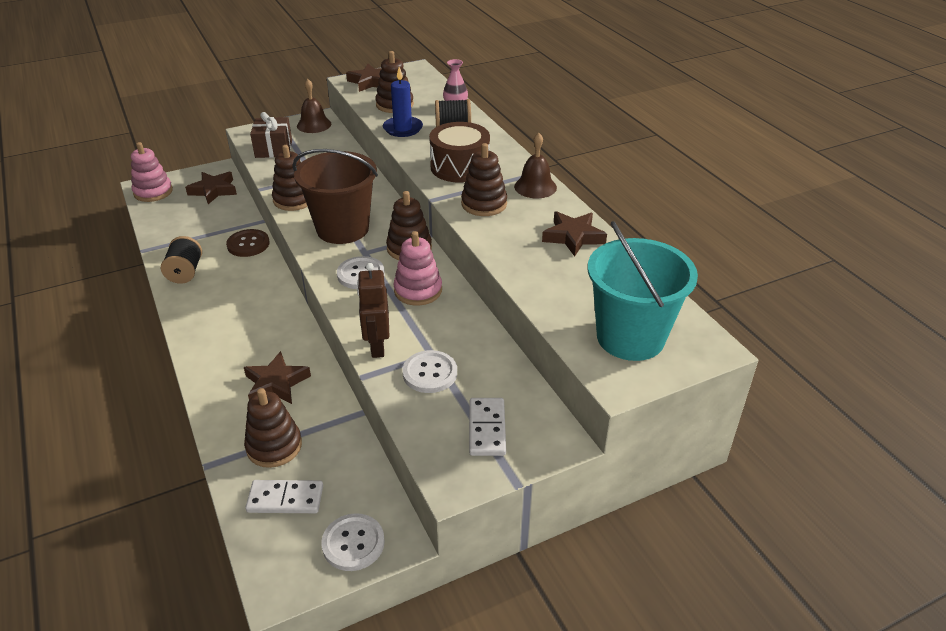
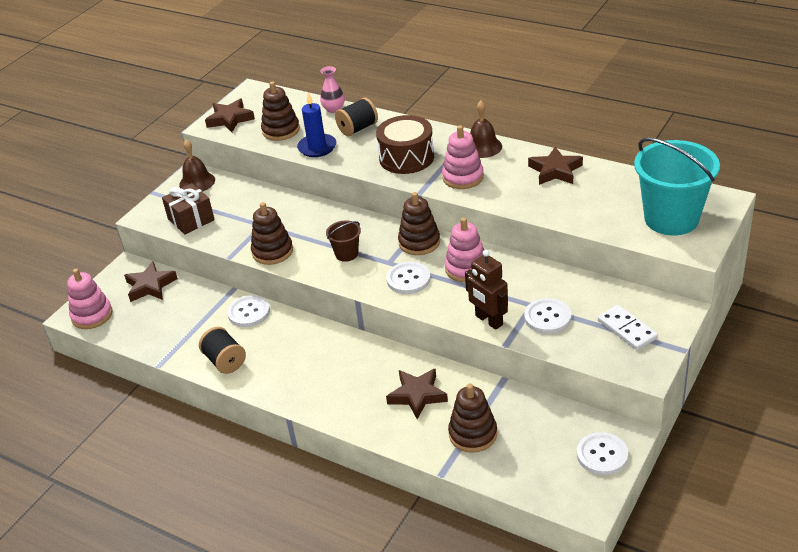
camera: 30 degrees left, 0 degrees up
brown button [226,229,270,257] -> white button [227,295,270,327]
white domino [245,480,323,513] -> none
brown bucket [292,149,378,244] -> brown bucket [326,220,361,262], size x0.46
brown stacking toy [461,143,507,216] -> pink stacking toy [442,125,484,189]

